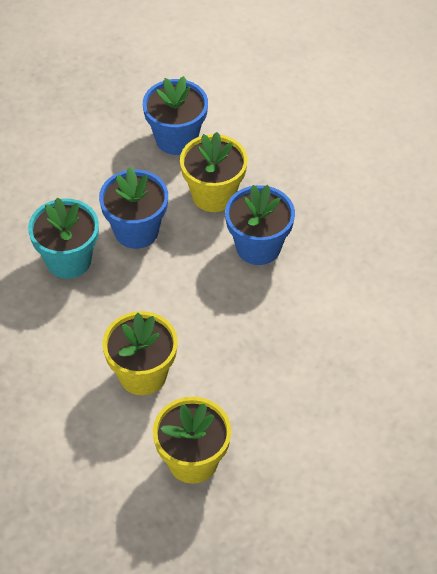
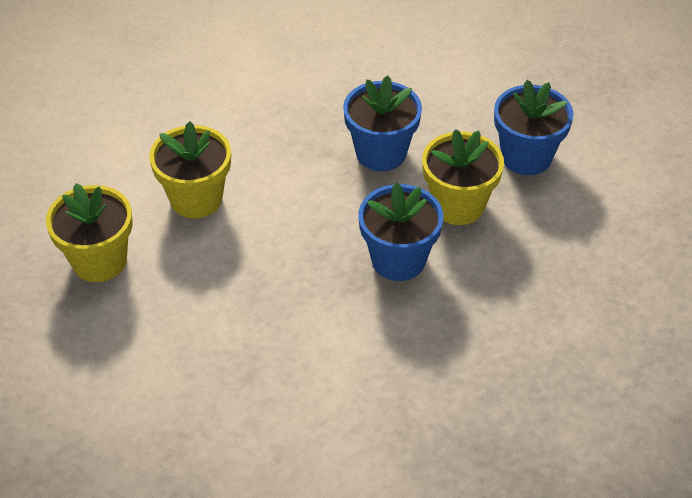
camera: 75 degrees right, 5 degrees down
turquoise flower pot [28,197,99,279] -> none

